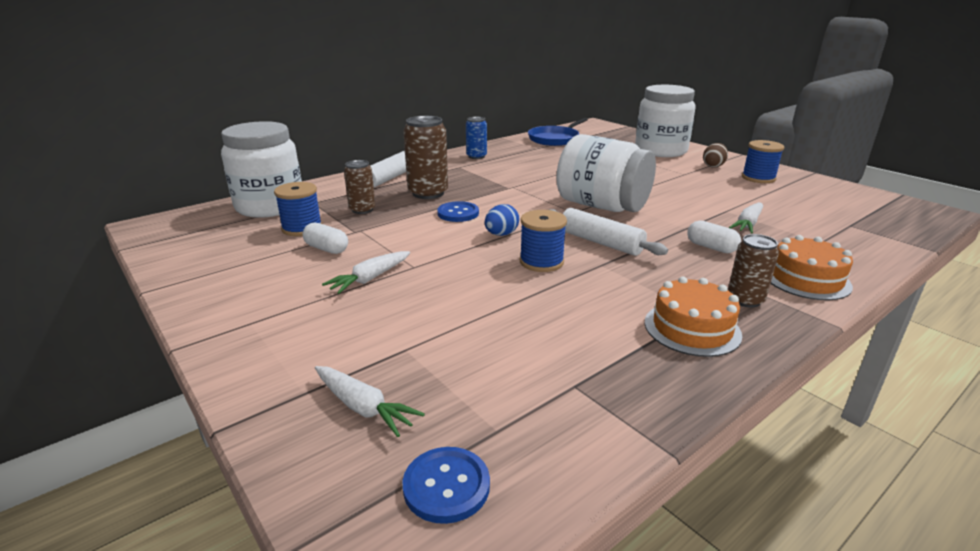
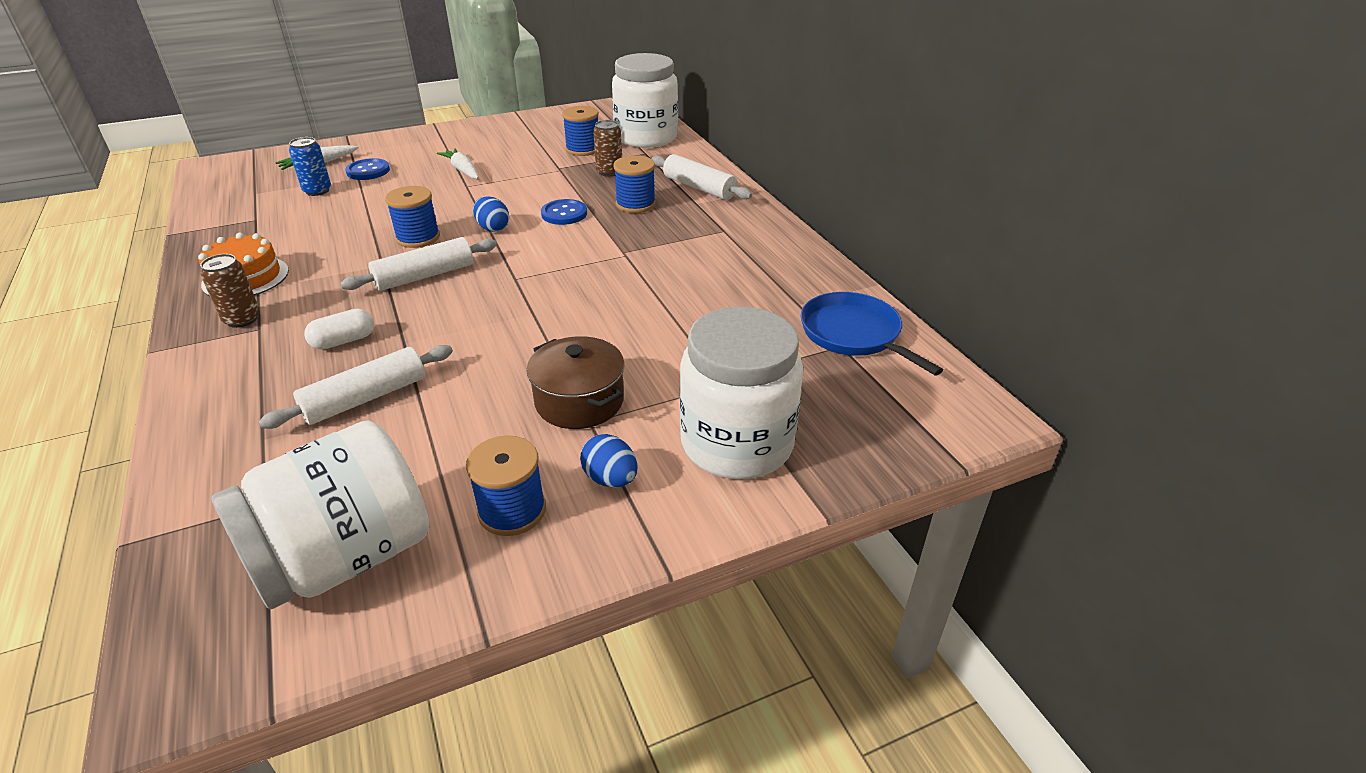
camera: 105 degrees right, 10 degrees up
white capsule [303,223,348,254] -> none
blue button [402,447,490,524] -> blue button moved to [345,158,390,180]
brown can [403,116,448,199] -> blue spool [613,155,656,213]
blue can [466,117,487,159] -> blue can moved to [289,137,331,196]
white jar [556,134,656,212] -> white jar moved to [211,420,429,609]
brown egg [703,143,728,168] -> blue egg [580,434,638,488]
white carrot [729,202,763,234] -> white rolling pin [258,345,453,429]
orange cake [771,235,853,300] -> none
none -> brown pot [527,336,625,429]

